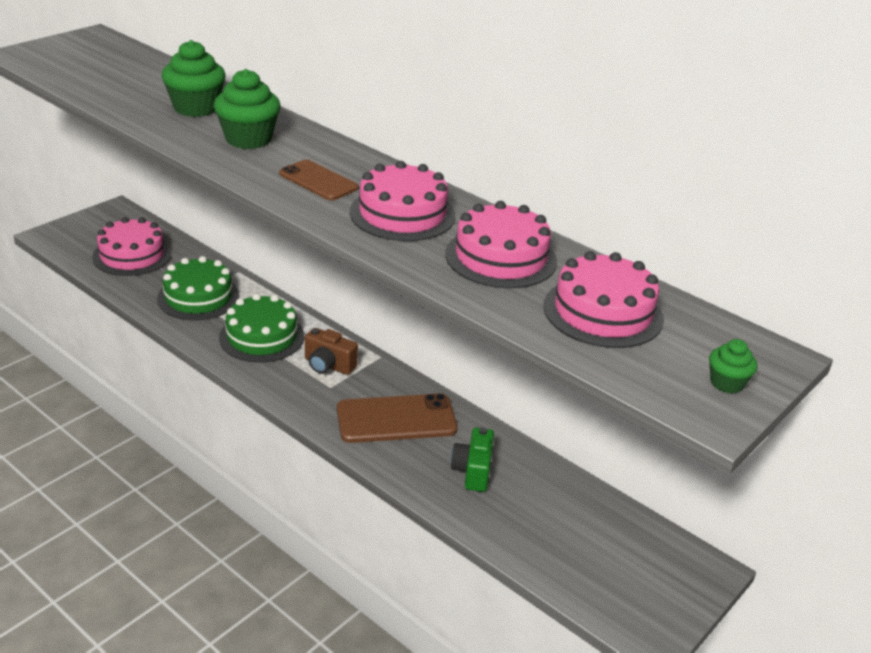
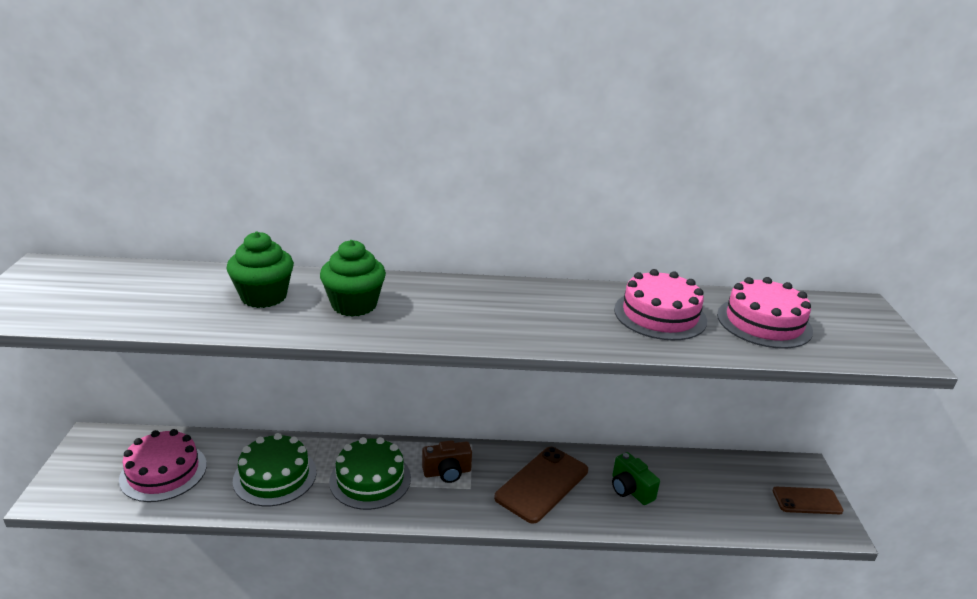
camera: 40 degrees left, 5 degrees down
brown phone [279,160,358,201] -> brown phone moved to [772,487,844,514]
pink cake [350,161,456,241] -> none
green cupcake [709,339,758,394] -> none

